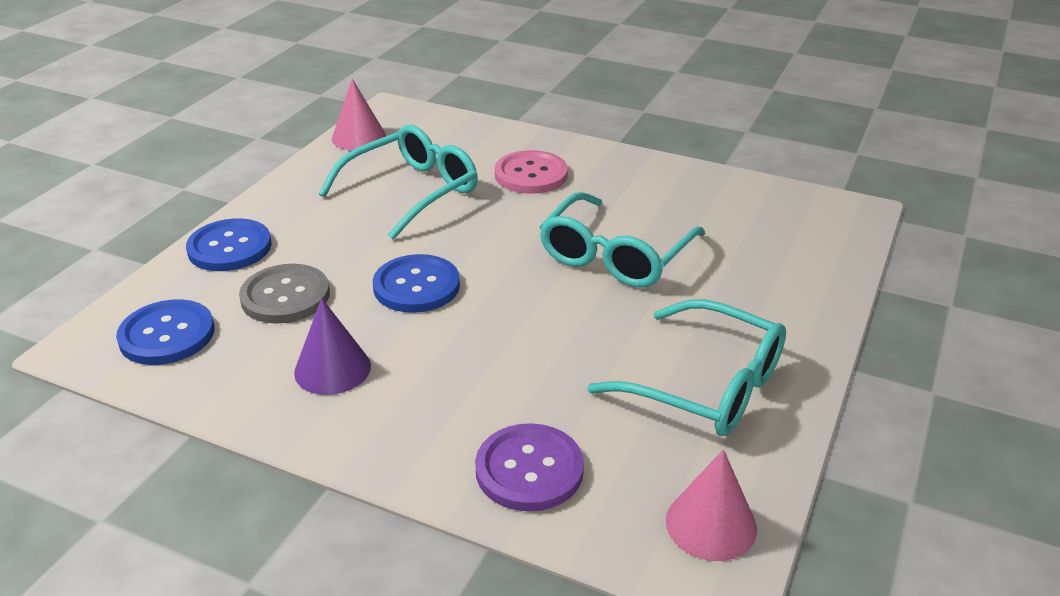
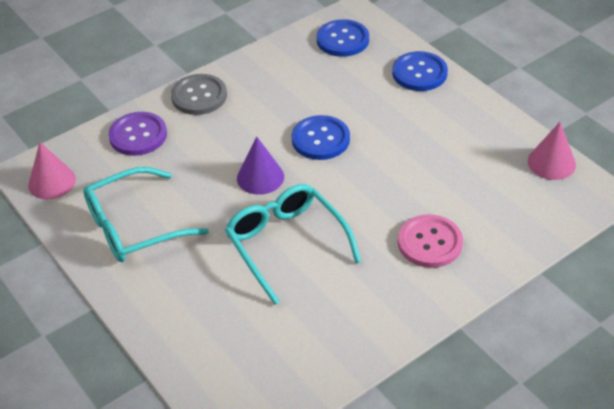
camera: 120 degrees right, 10 degrees up
grey button [239,264,330,324] -> grey button moved to [171,74,227,115]
purple cone [294,298,371,395] -> purple cone moved to [237,137,284,195]
turquoise glasses [319,125,478,240] -> none

